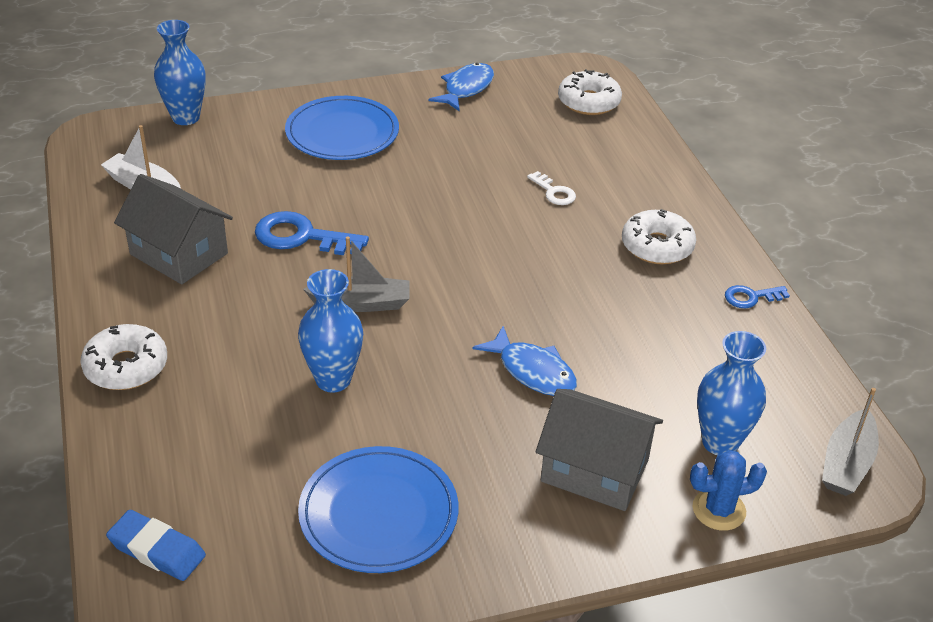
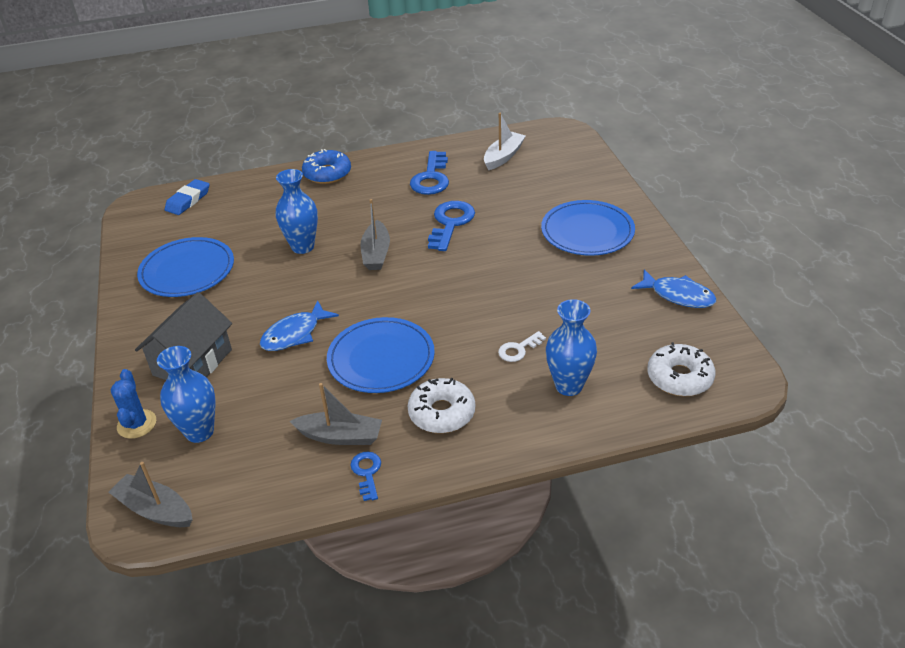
camera: 95 degrees right, 0 degrees up
white donut [81,324,167,390] -> blue donut [302,149,351,184]
grey house [114,174,233,284] -> blue key [410,151,449,195]
blue vase [154,20,205,125] -> blue vase moved to [546,299,597,396]
none -> grey boat [290,383,382,445]
none -> blue plate [327,317,435,393]

